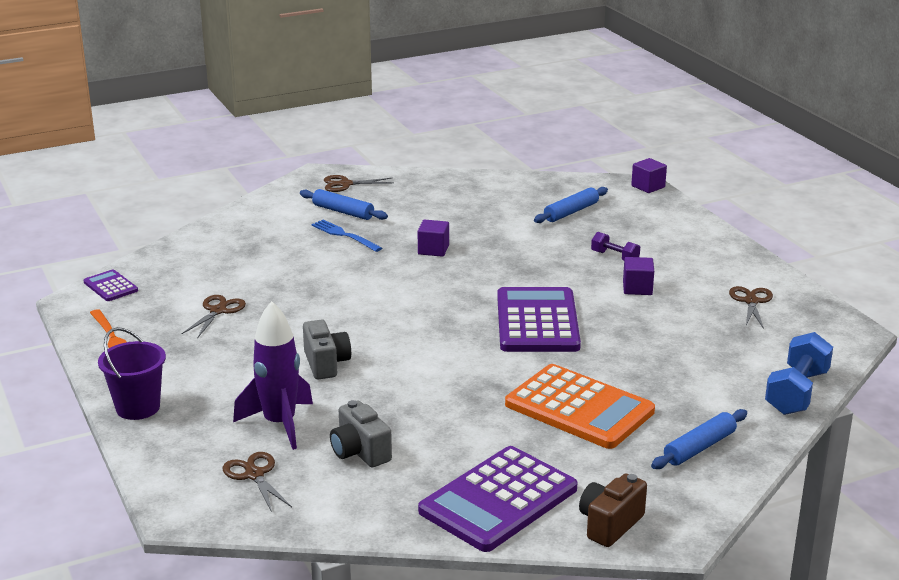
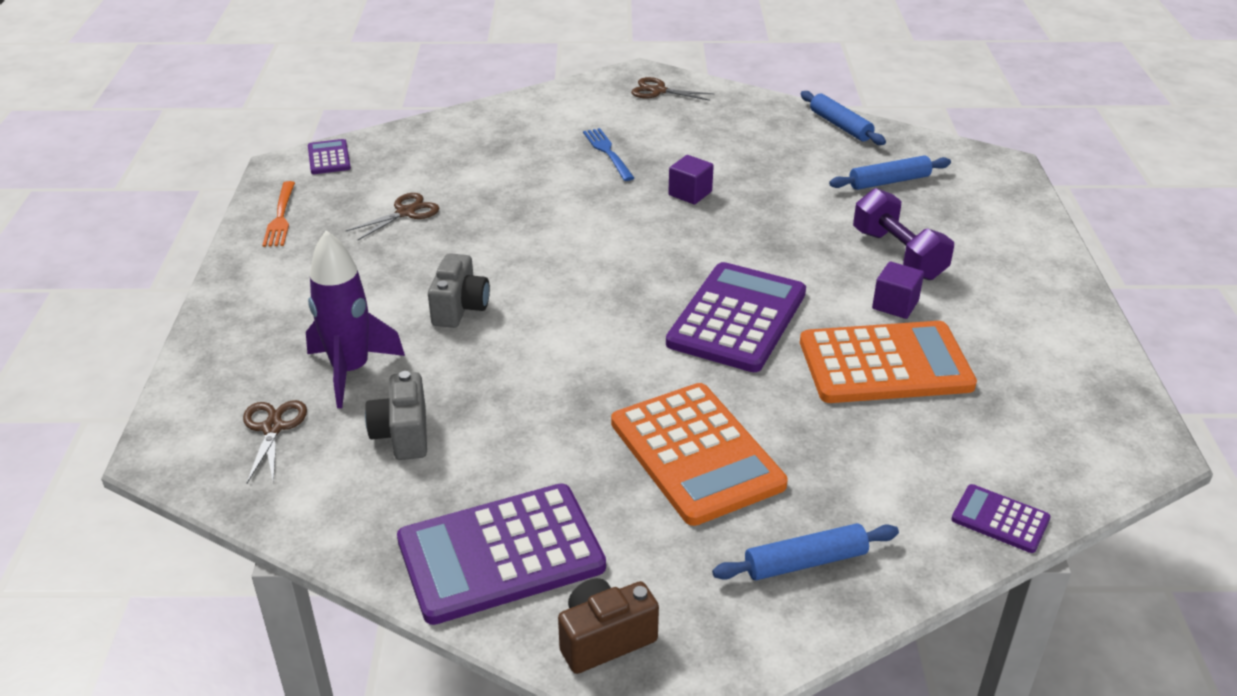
camera: 25 degrees right, 10 degrees up
purple bucket [98,327,166,420] -> none
blue rolling pin [300,189,388,220] -> blue rolling pin moved to [800,91,886,145]
purple dumbbell [591,232,640,260] -> purple dumbbell [853,188,954,280], size x1.79
purple cube [631,158,667,193] -> none
brown scissors [729,286,773,329] -> none
blue dumbbell [765,332,833,415] -> purple calculator [951,484,1051,553]
none -> orange calculator [800,321,977,403]

